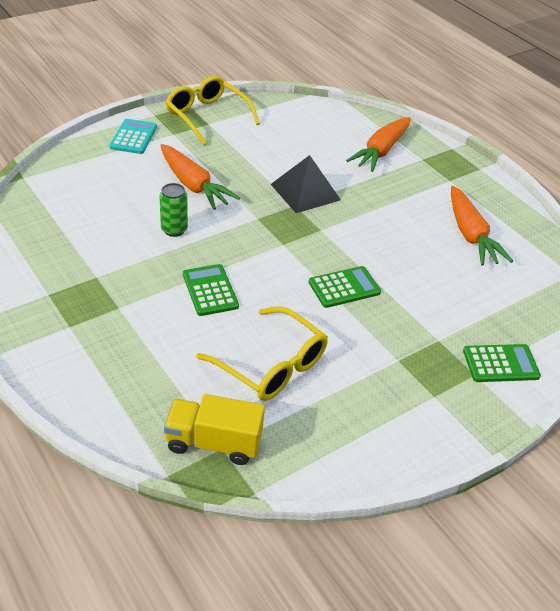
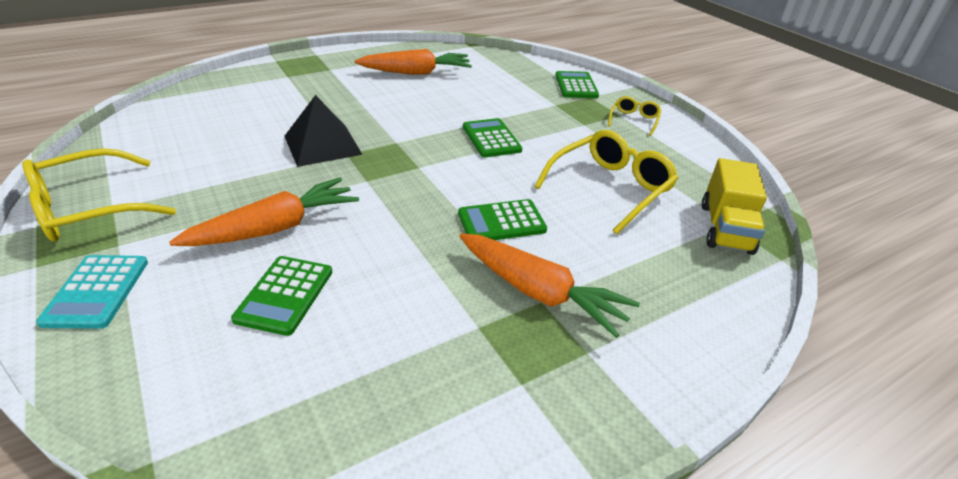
camera: 85 degrees left, 5 degrees down
turquoise calculator [110,119,157,154] -> turquoise calculator turned 105 degrees counterclockwise [36,255,148,329]
green can [160,183,188,237] -> none
orange carrot [346,117,411,172] -> orange carrot moved to [459,233,640,338]
none -> green calculator [231,256,332,336]
none -> yellow glasses [608,96,661,136]

